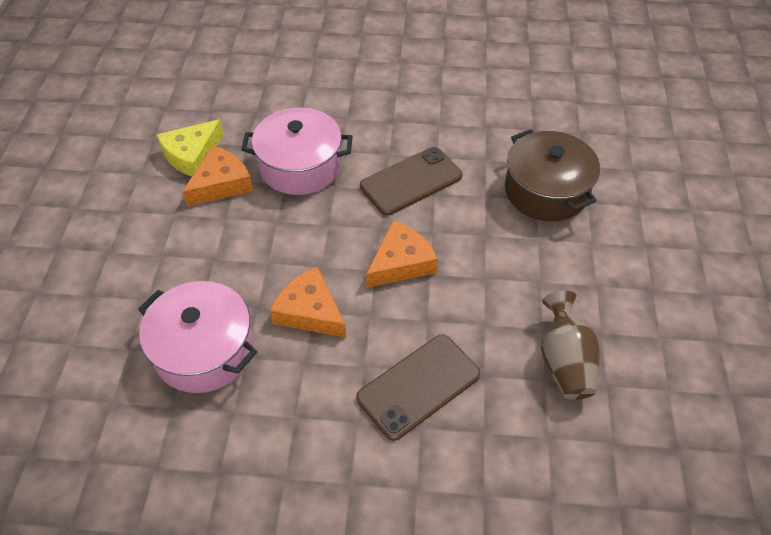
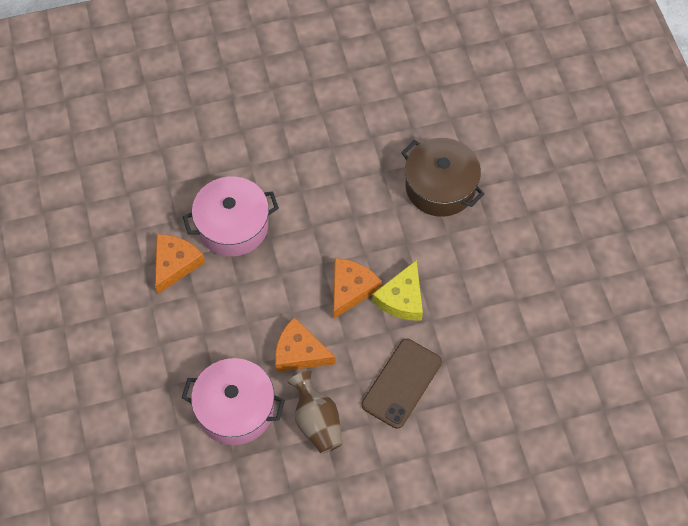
camera: 20 degrees left, 10 degrees up
yellow cheese [157,119,224,176] -> yellow cheese moved to [372,260,423,320]
brown phone [360,147,462,216] -> none
brown vase [541,291,600,400] -> brown vase moved to [287,371,343,454]

